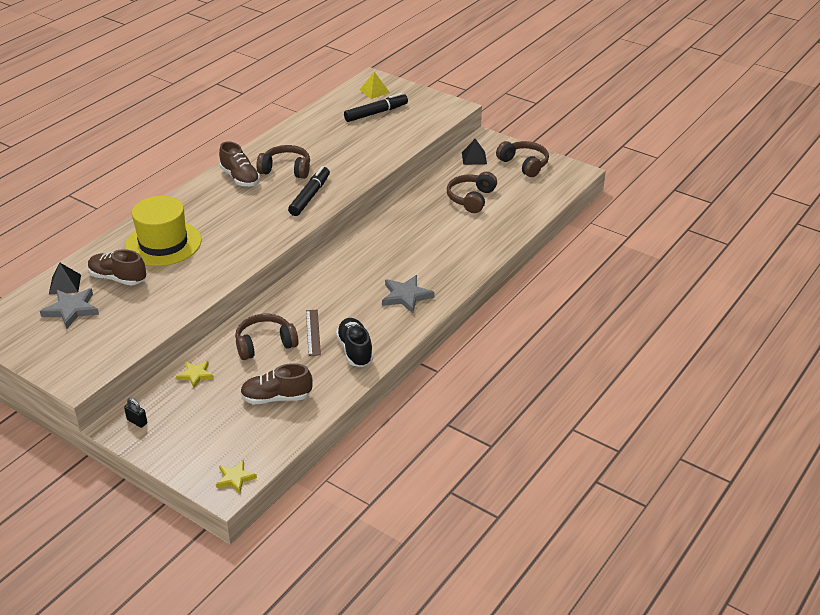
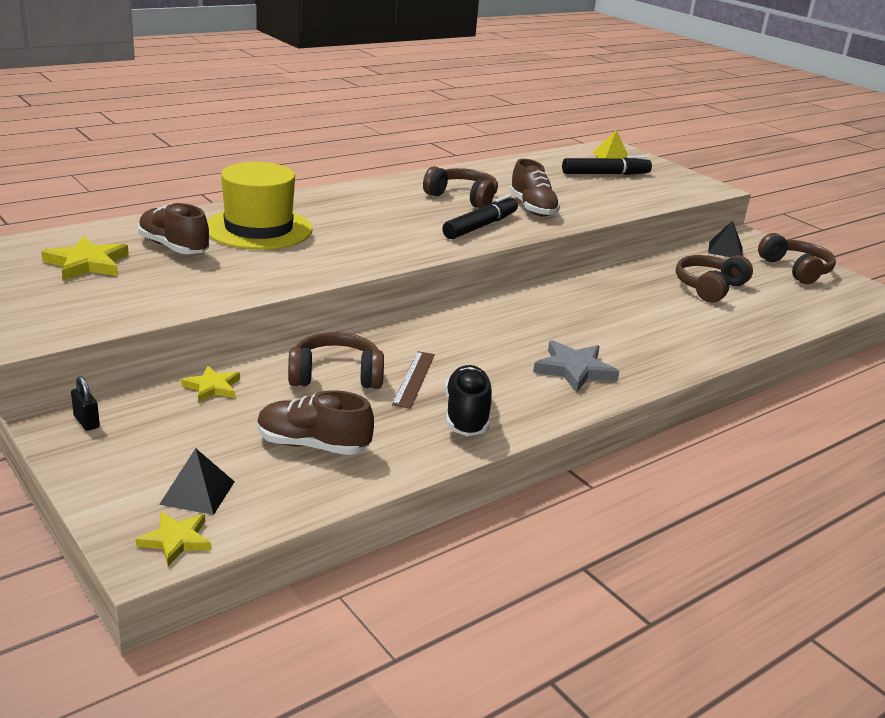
camera: 15 degrees right, 10 degrees down
grey star [40,288,99,329] -> yellow star [41,236,129,281]
black pyramid [49,263,81,295] -> black pyramid moved to [159,448,235,515]
brown shoe [219,141,260,187] -> brown shoe moved to [509,159,560,217]

